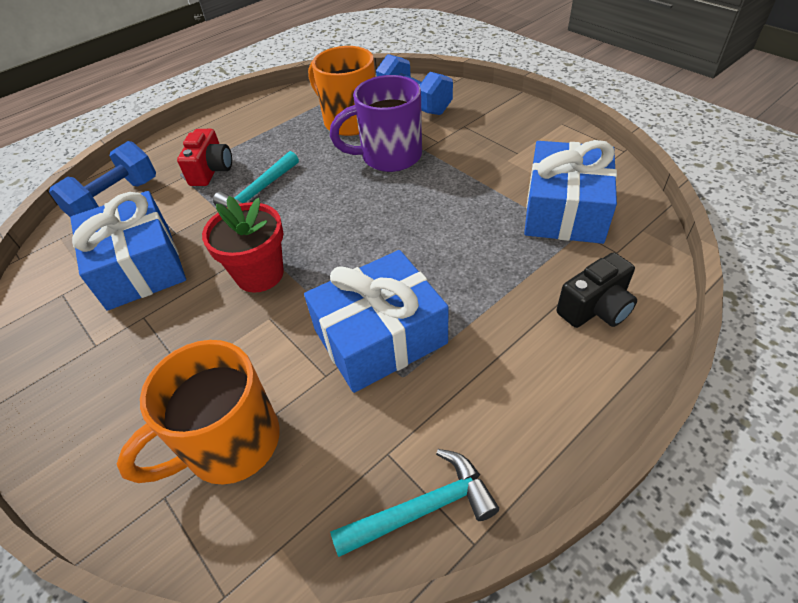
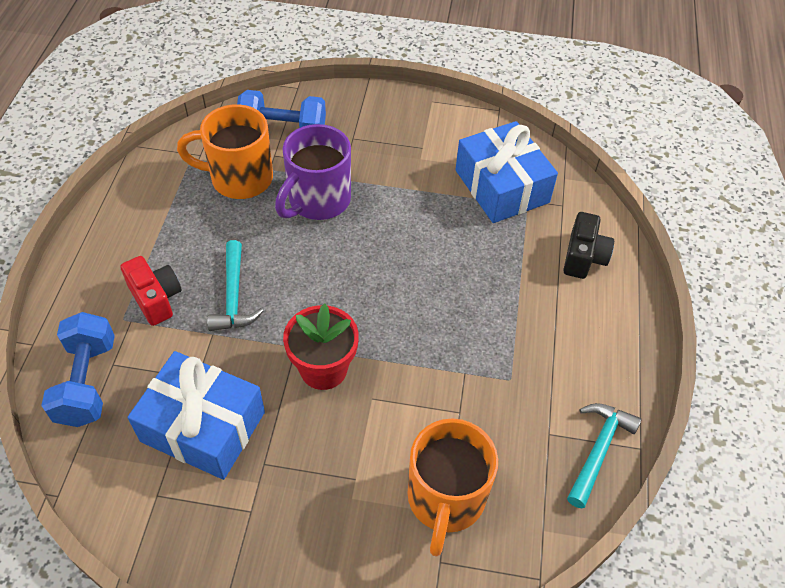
camera: 45 degrees left, 5 degrees up
blue gift [304,250,449,393] -> none

